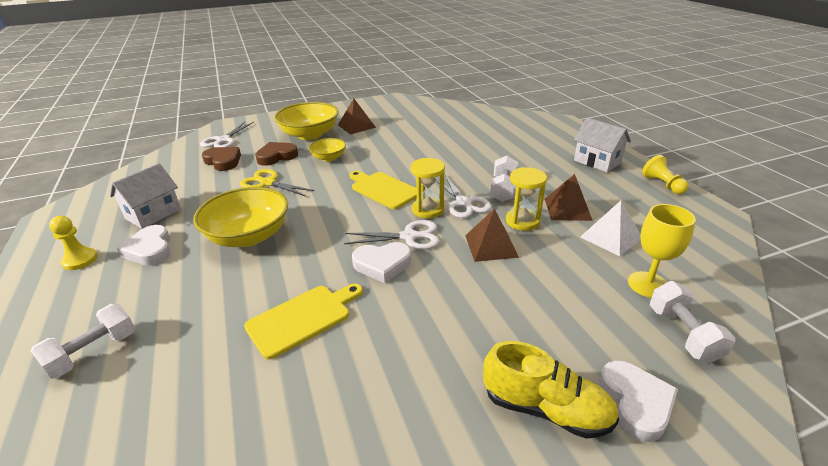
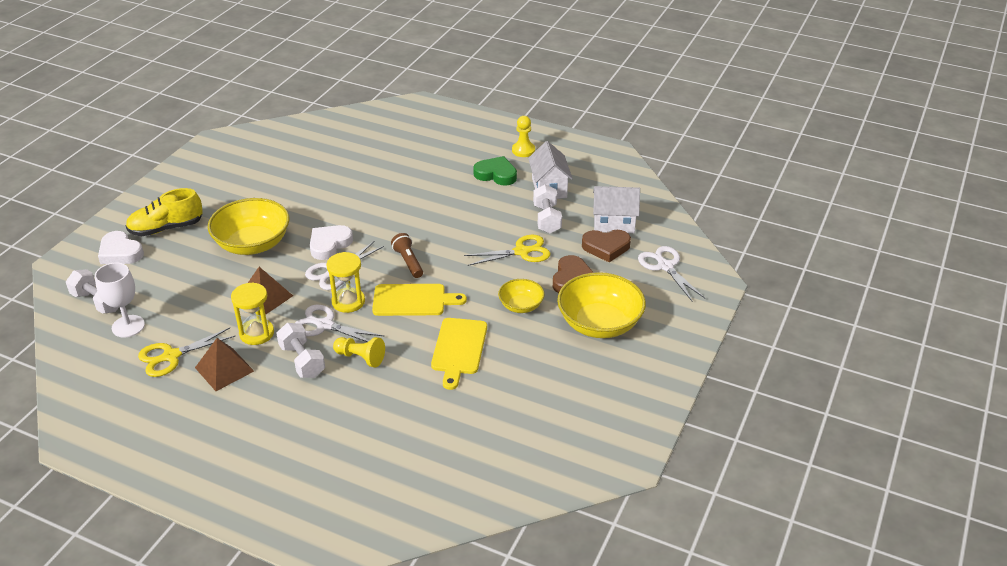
camera: 135 degrees right, 5 degrees up
white dumbbell [30,304,135,379] -> white dumbbell moved to [533,184,562,233]
white heart [117,225,171,266] -> green heart [473,156,517,186]
yellow bowl [193,187,288,247] -> yellow bowl moved to [208,198,289,255]
yellow cutting board [244,284,363,359] -> yellow cutting board moved to [431,318,487,390]
brown pyramid [338,99,376,135] -> none
white house [574,118,631,172] -> white house moved to [593,186,640,233]
white pyramid [580,201,641,257] -> yellow scissors [138,328,236,377]
yellow goblet [628,204,696,298] -> white goblet [95,263,145,337]
yellow pawn [642,155,689,194] -> yellow pawn moved to [333,337,385,368]
none -> brown flashlight [391,233,423,278]

